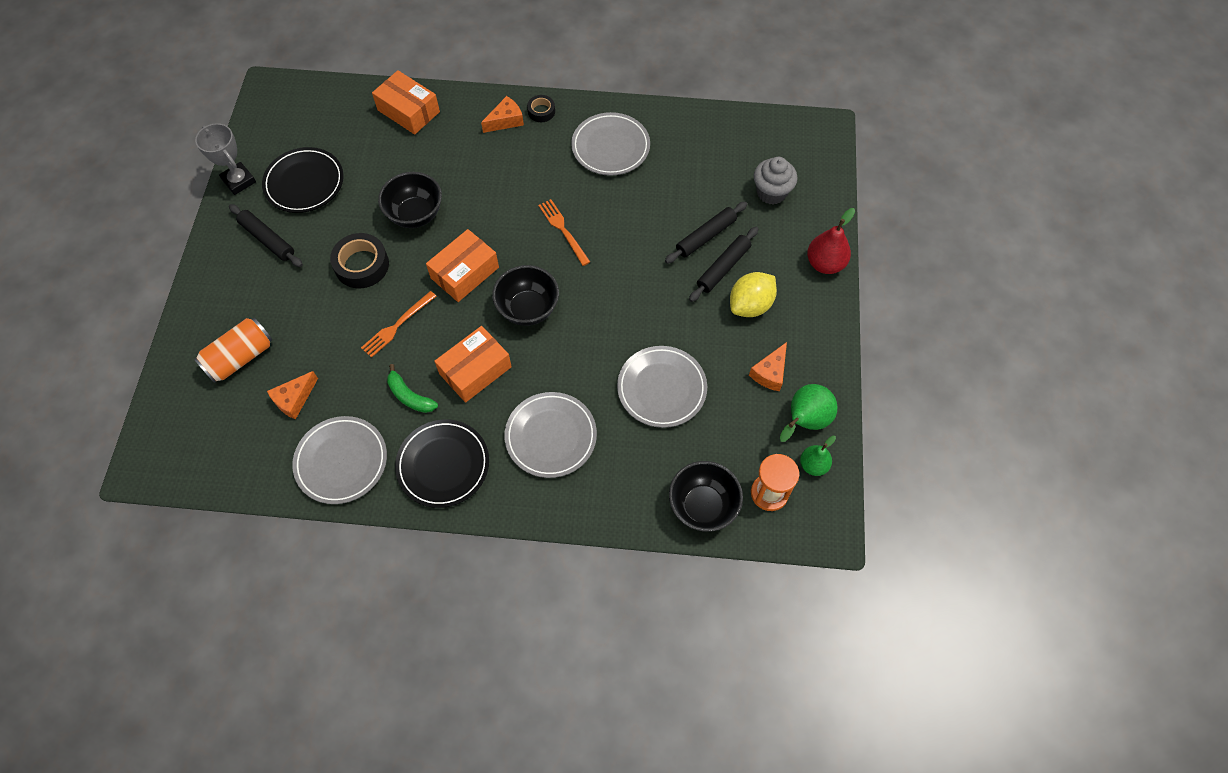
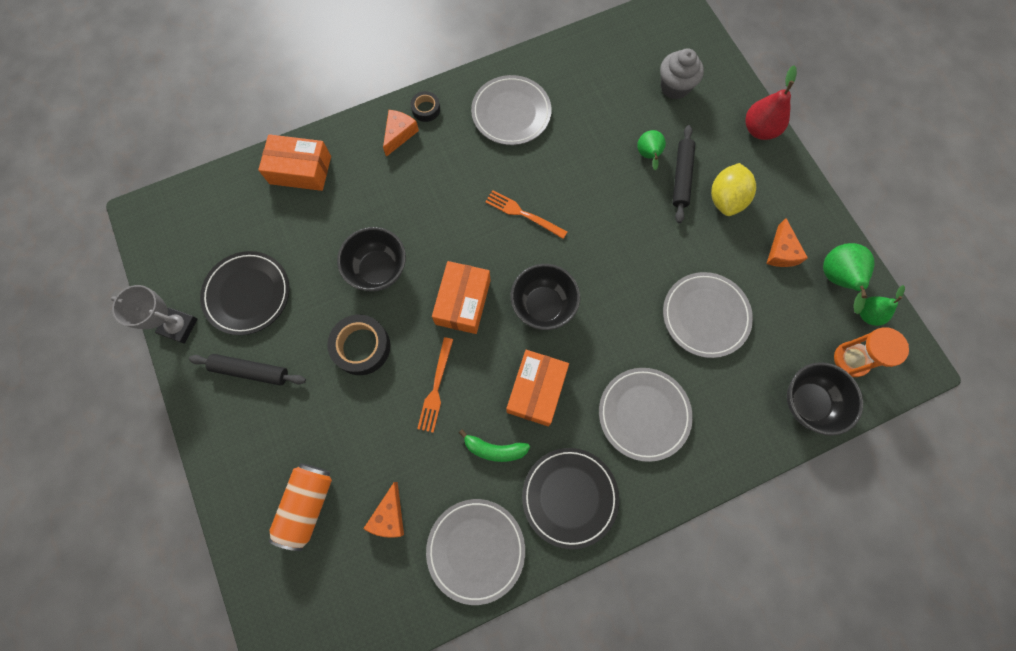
camera: 30 degrees left, 10 degrees up
black rolling pin [665,202,747,264] -> green pear [637,130,666,170]

